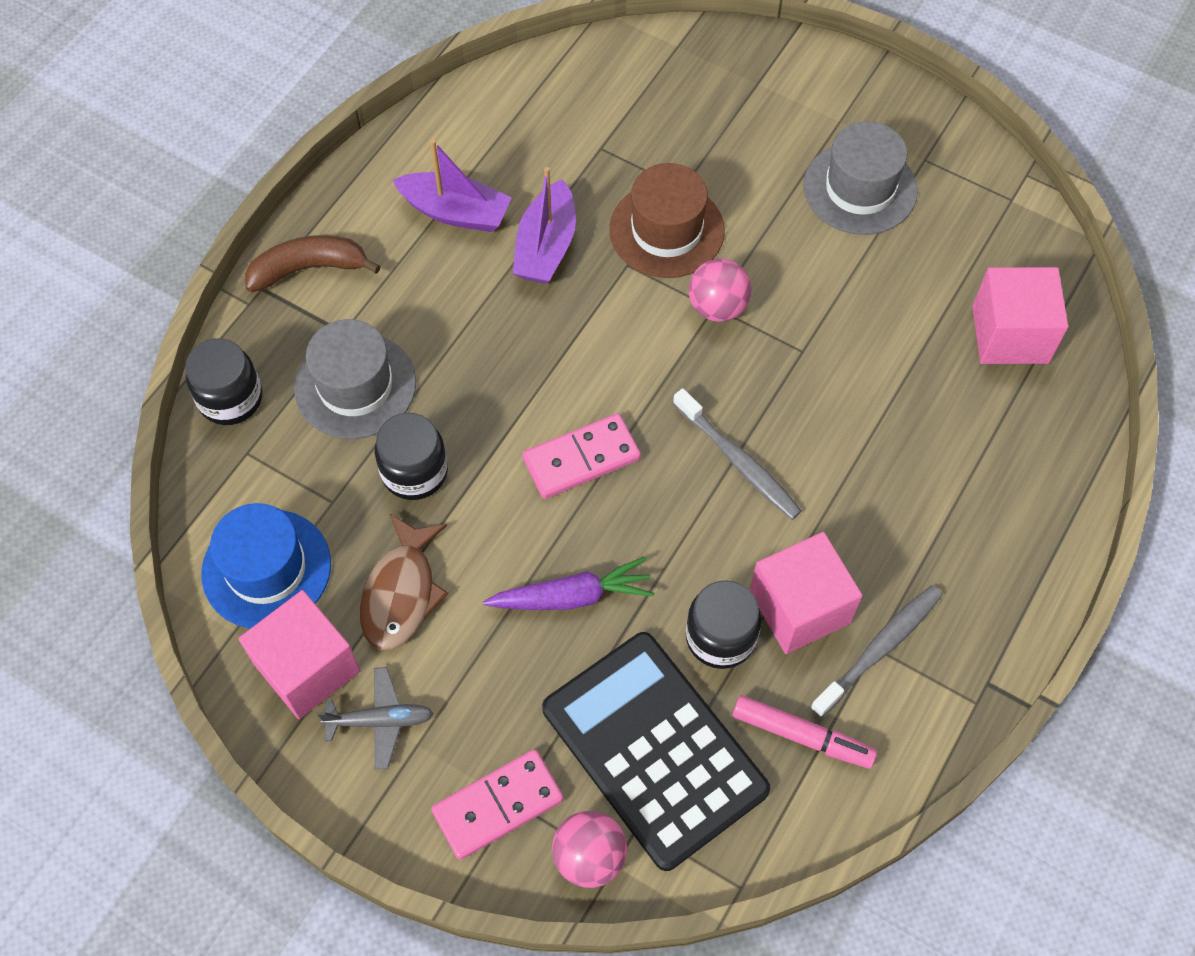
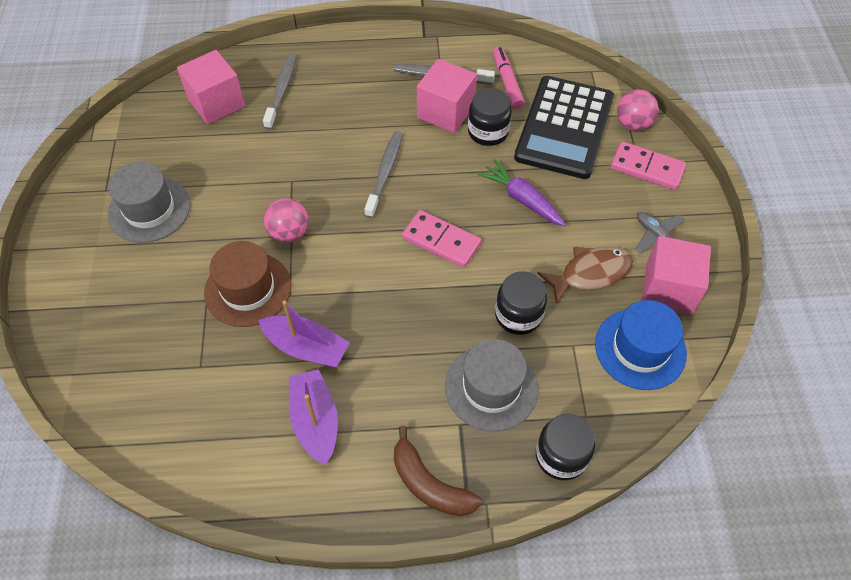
camera: 125 degrees left, 5 degrees down
purple boat [513,167,576,284] -> purple boat turned 45 degrees clockwise [258,300,350,368]
none -> grey toothbrush [263,53,297,130]

